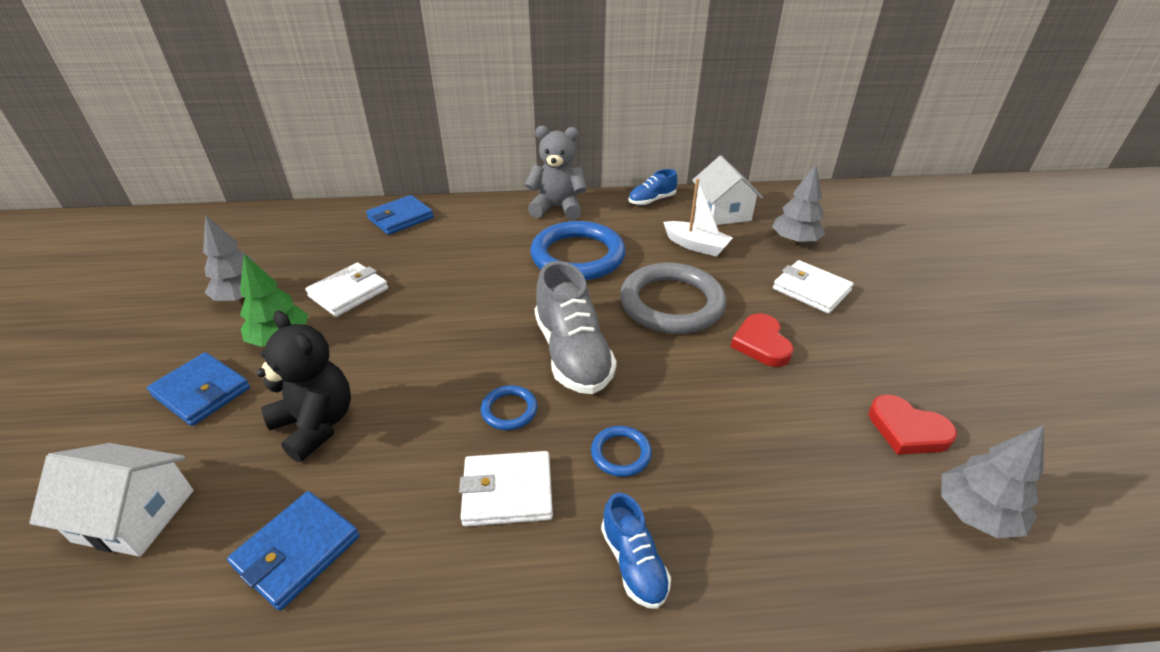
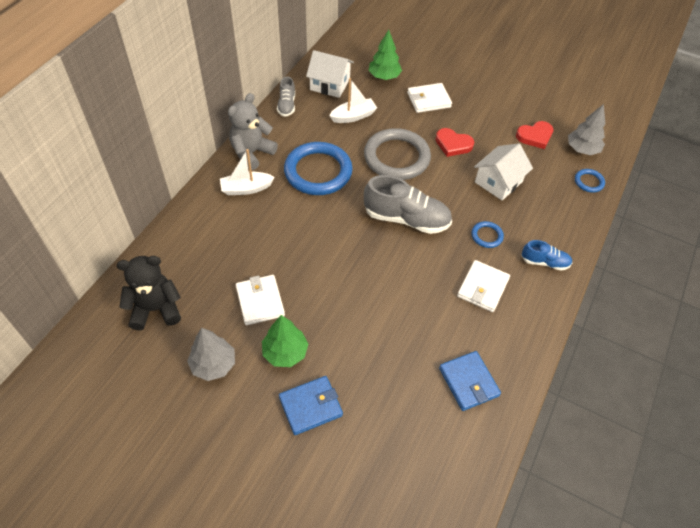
camera: 60 degrees left, 15 degrees up
white house [29,443,194,557] -> white house moved to [474,143,533,201]
black teddy bear [257,310,351,462] -> black teddy bear moved to [117,256,181,330]
blue wallet [366,195,434,235] -> none
blue ring [481,385,538,430] -> blue ring moved to [575,169,605,193]
blue shoe [629,169,677,205] -> grey shoe [277,76,295,117]
grey tree [772,164,825,244] -> green tree [368,30,402,80]
none -> white boat [220,149,275,195]

